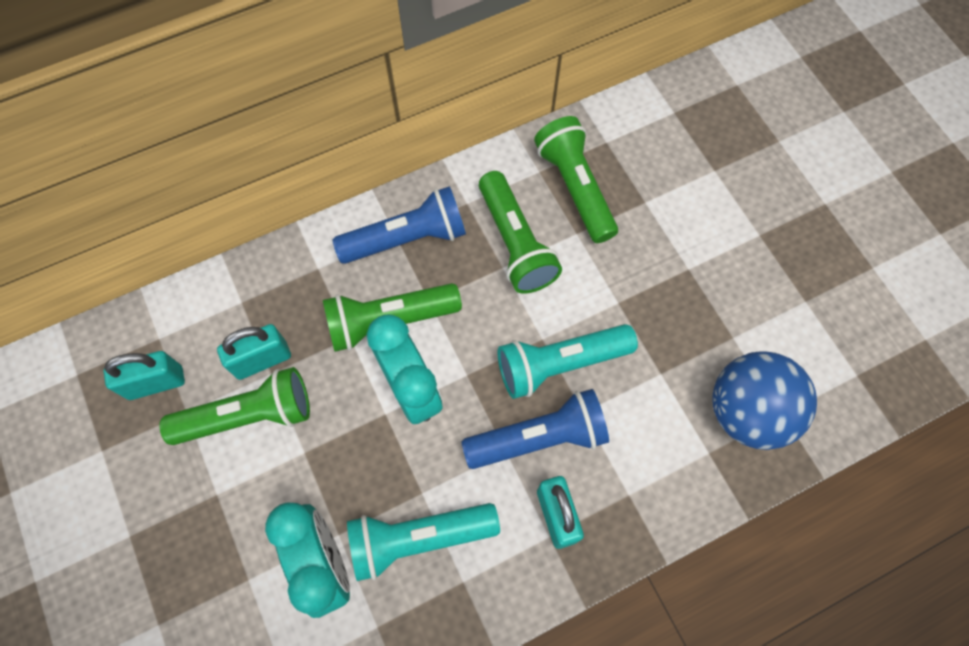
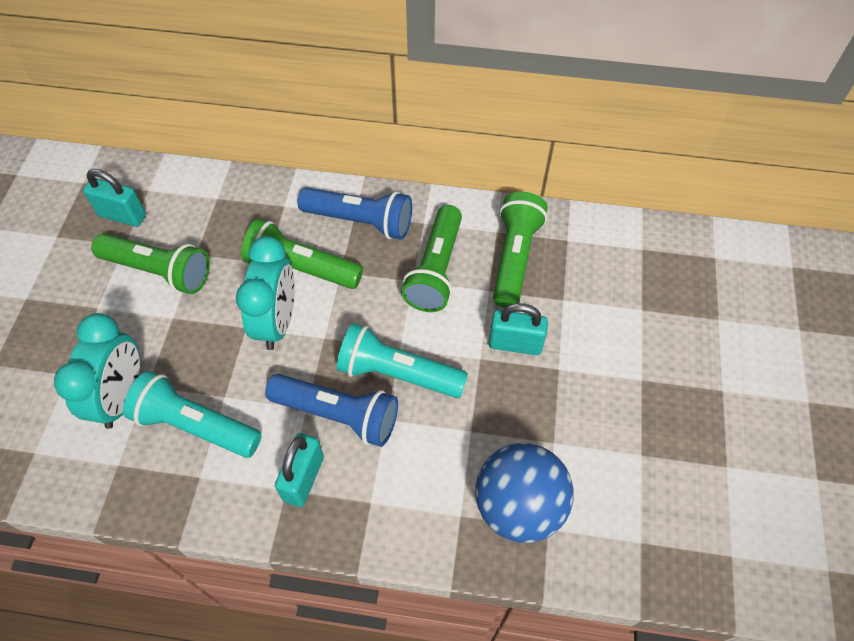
camera: 35 degrees right, 10 degrees down
turquoise padlock [217,324,291,380] -> turquoise padlock moved to [489,303,548,355]

